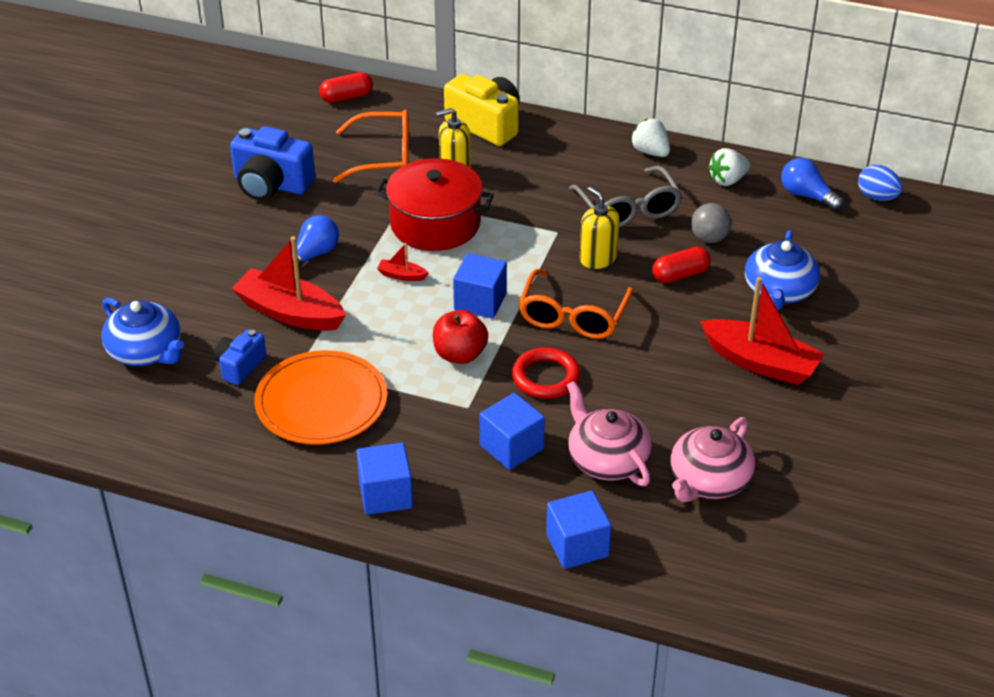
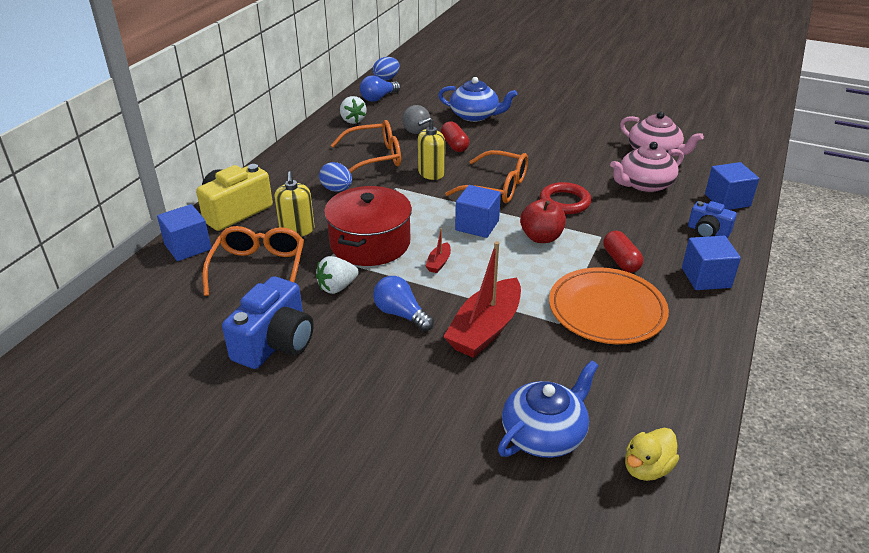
camera: 85 degrees left, 5 degrees down
blue camera [214,329,266,385] -> blue camera moved to [688,201,737,238]
red capsule [319,72,373,103] -> red capsule moved to [603,231,643,273]
blue cube [480,393,545,470] -> blue cube moved to [157,204,211,261]
grey glasses [569,166,682,227] -> orange glasses [331,120,401,173]
white strawberry [631,119,670,157] -> white strawberry moved to [316,256,359,294]
red boat [700,277,824,385] -> none
none -> blue egg [319,162,352,192]
none -> yellow duck [625,428,679,481]

